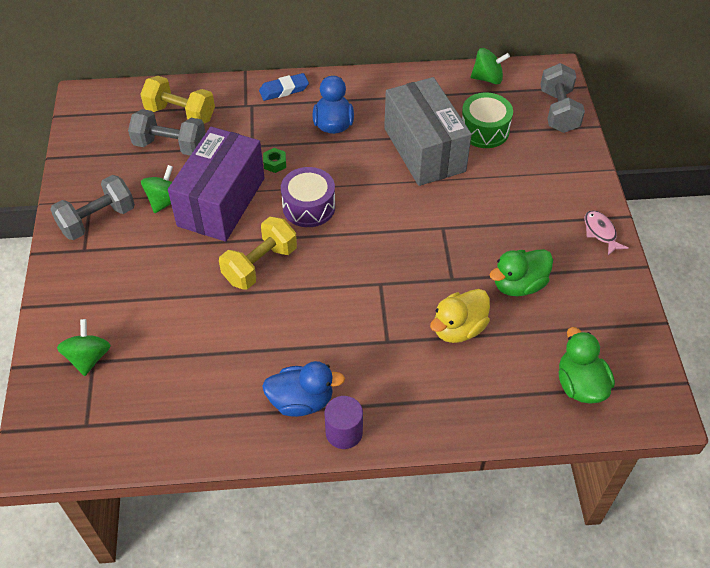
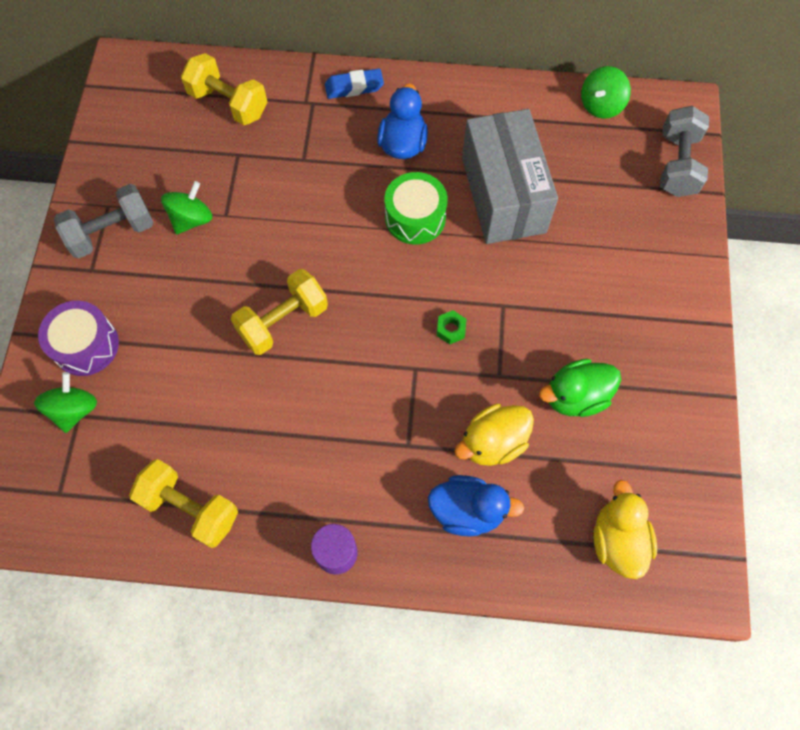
camera: 10 degrees right, 15 degrees up
grey dumbbell [128,109,206,156] -> none
purple box [168,127,265,242] -> none
blue duck [262,361,345,417] -> blue duck moved to [428,475,524,537]
green nut [263,148,286,173] -> green nut moved to [437,310,466,344]
purple drum [281,167,335,227] -> purple drum moved to [38,301,119,376]
green drum [462,93,513,148] -> green drum moved to [385,172,448,244]
green spinning top [471,48,510,84] -> green spinning top turned 120 degrees clockwise [581,66,631,119]
green duck [559,327,615,403] -> yellow duck [593,480,657,579]
pink fish [585,210,629,256] -> none
none -> yellow dumbbell [129,459,238,548]

